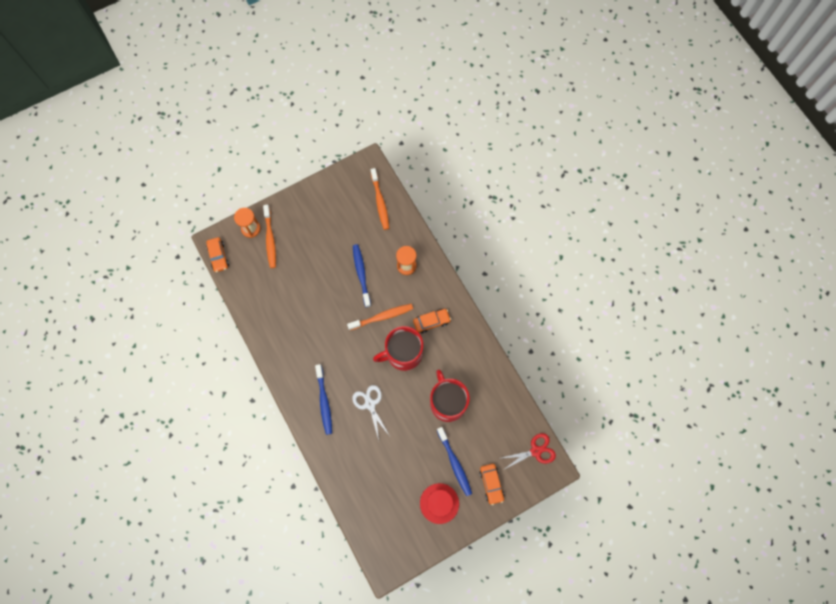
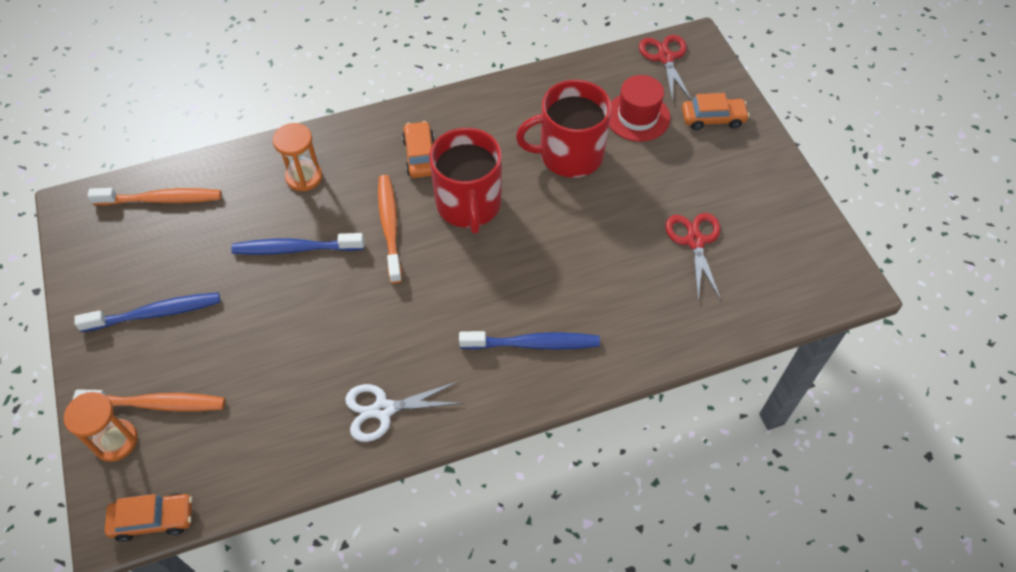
camera: 80 degrees left, 15 degrees down
white scissors [352,385,389,440] -> white scissors moved to [345,381,462,442]
red hat [420,483,459,524] -> red hat moved to [609,75,670,142]
blue toothbrush [437,427,472,496] -> blue toothbrush moved to [74,292,220,332]
none -> red scissors [665,213,721,301]

